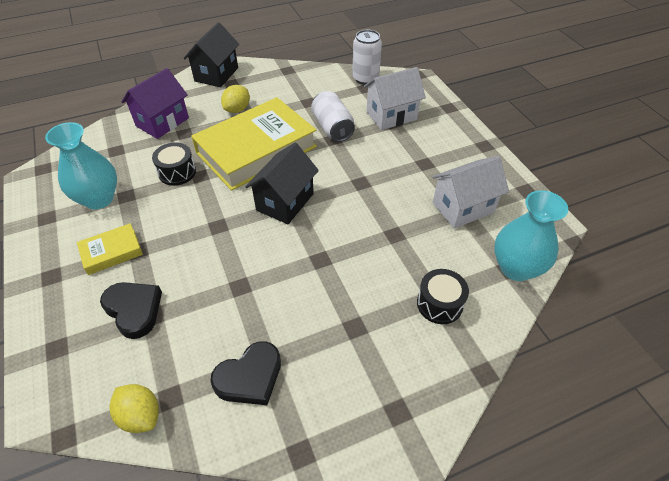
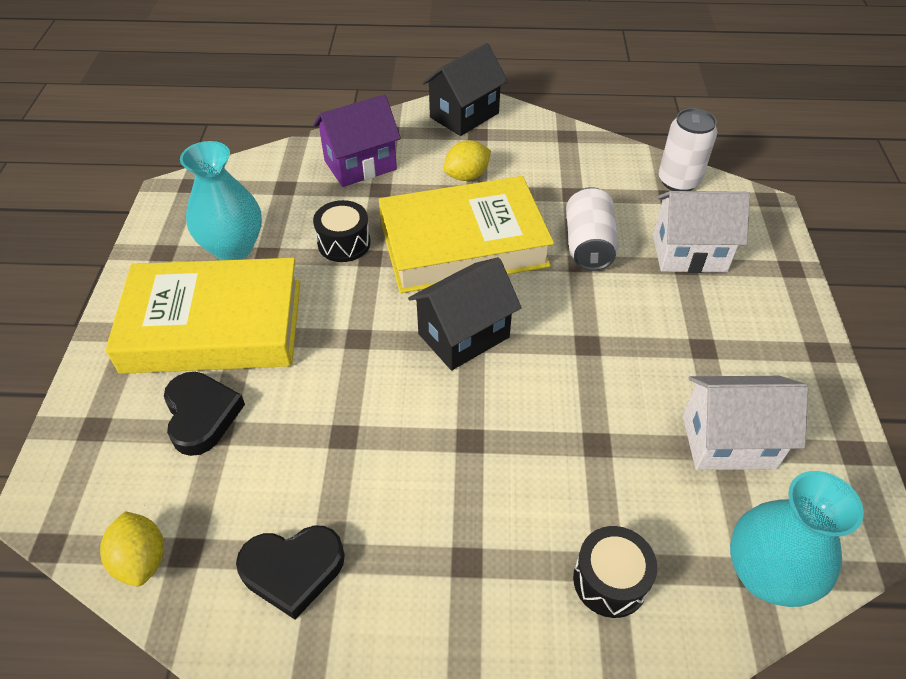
camera: 25 degrees right, 0 degrees up
yellow book [77,223,143,275] -> yellow book [105,258,300,374], size x2.26

